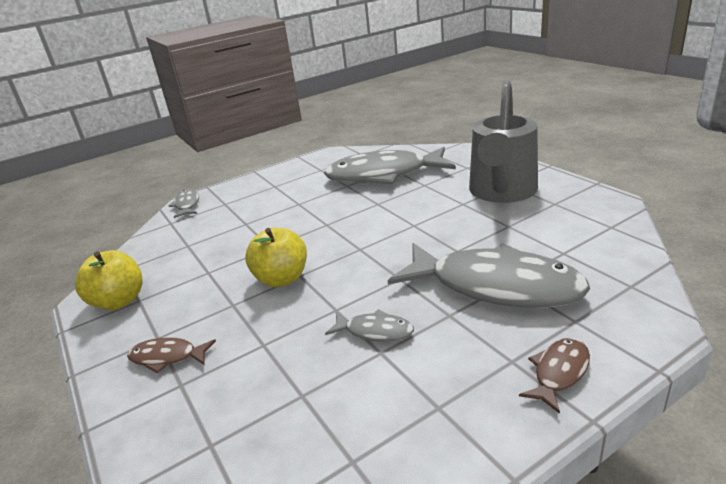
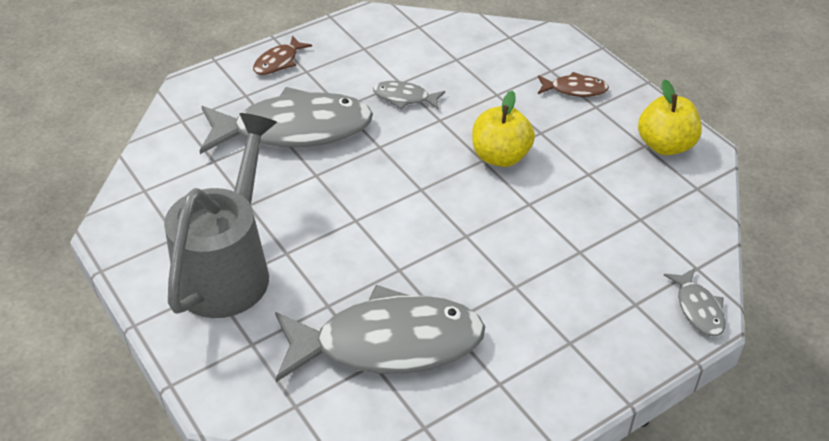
camera: 175 degrees right, 15 degrees up
grey fish [388,243,590,308] -> grey fish turned 150 degrees clockwise [200,87,373,154]

